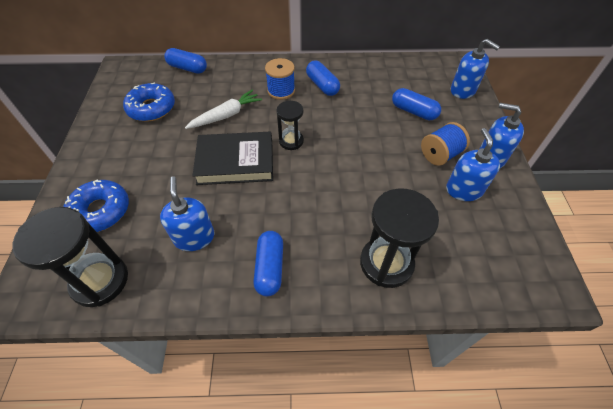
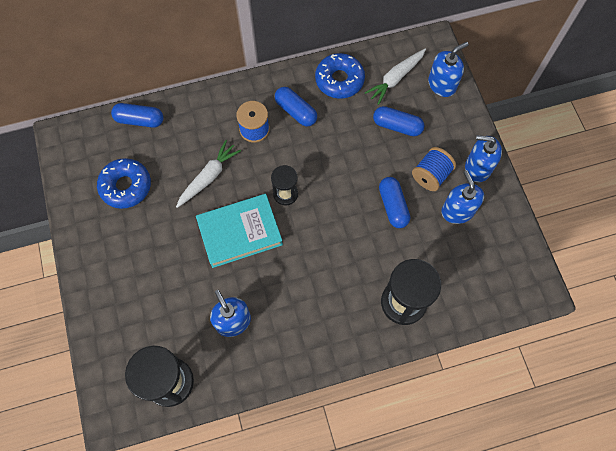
camera: 15 degrees left, 15 degrees up
blue donut [63,179,129,232] -> blue donut moved to [315,53,365,99]
black book [192,132,273,185] -> turquoise book [196,194,283,268]
blue capsule [254,231,283,296] -> blue capsule moved to [379,177,410,228]
blue soap dispenser [451,39,500,99] -> blue soap dispenser turned 60 degrees counterclockwise [428,42,469,97]
none -> white carrot [365,49,426,105]

